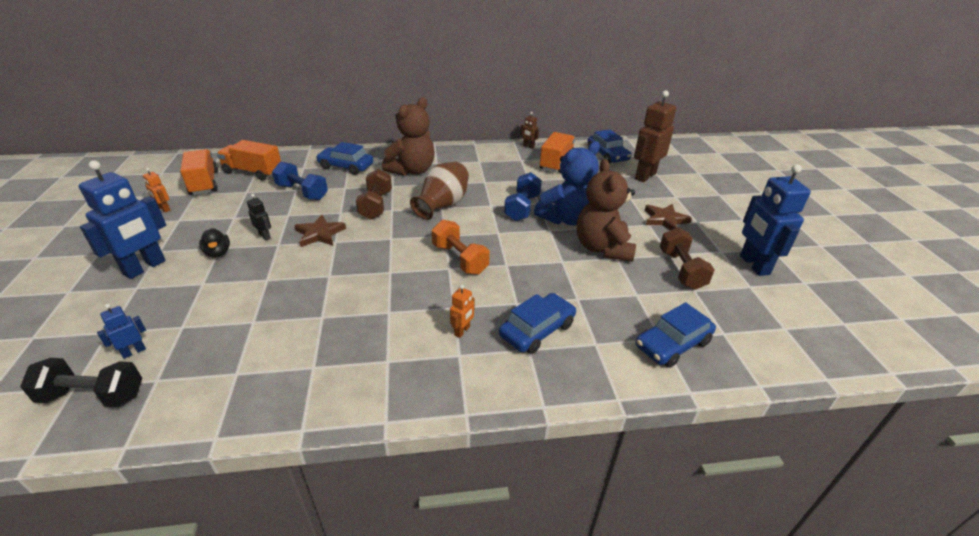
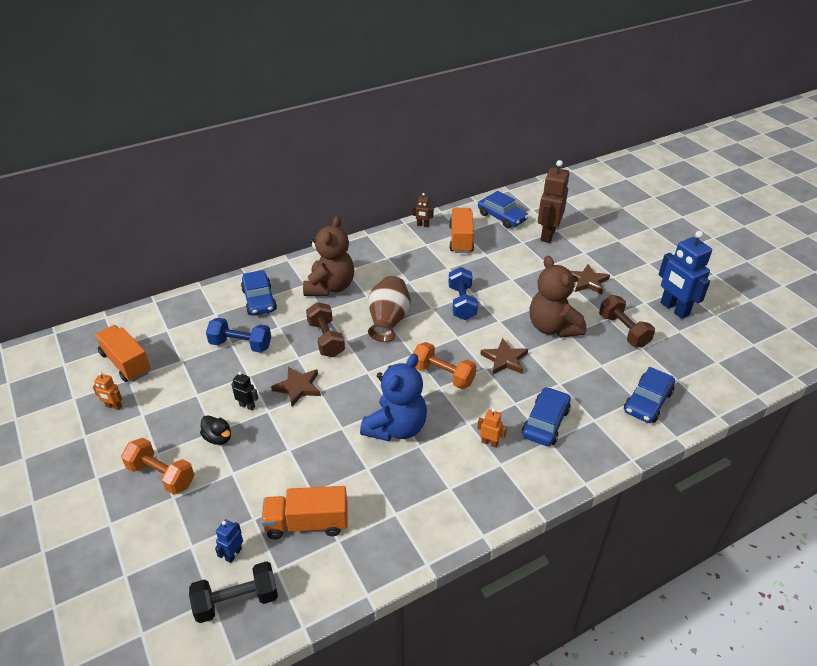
camera: 20 degrees left, 5 degrees up
blue robot [79,160,166,279] -> orange dumbbell [121,438,195,495]
orange truck [217,140,281,180] -> orange truck moved to [261,486,347,539]
blue car [316,142,373,175] -> blue car turned 105 degrees counterclockwise [241,270,277,316]
orange robot [450,285,474,338] -> orange robot turned 75 degrees counterclockwise [477,408,507,448]
blue teddy bear [534,141,600,225] -> blue teddy bear moved to [360,354,427,441]
none -> brown star [480,338,528,375]

